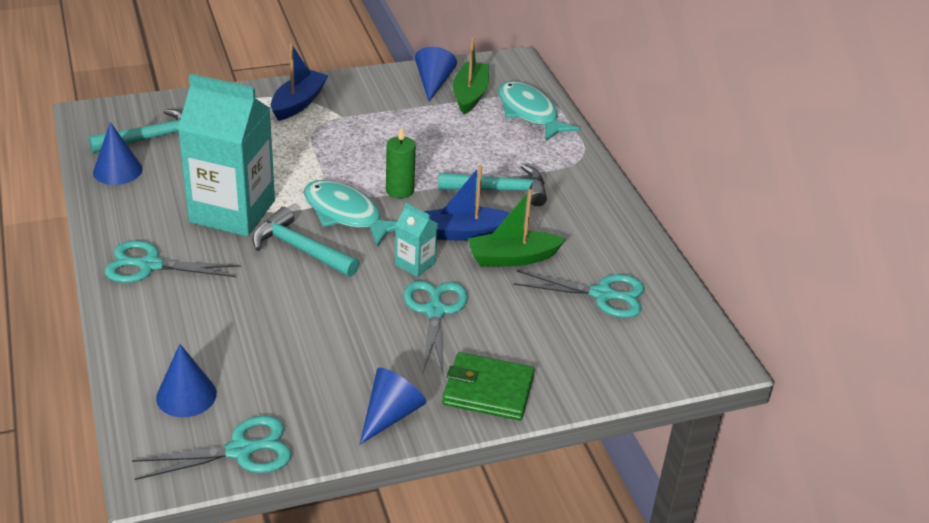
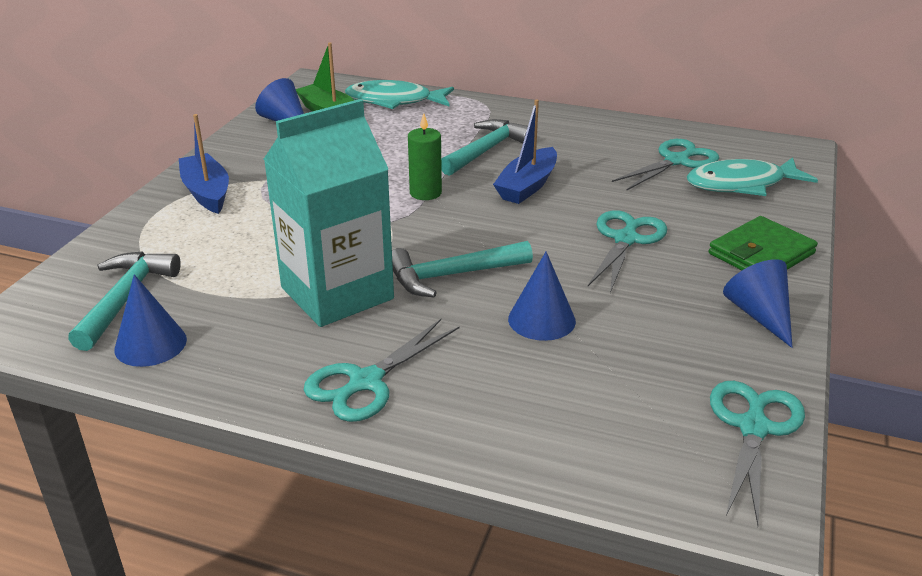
camera: 50 degrees left, 5 degrees down
blue cone [156,344,217,417] -> blue cone moved to [508,252,576,341]
turquoise fish [304,180,397,247] -> turquoise fish moved to [686,157,818,196]
turquoise carton [395,203,438,277] -> none
turquoise scissors [403,281,468,376] -> turquoise scissors turned 75 degrees clockwise [588,210,667,293]
green boat [468,189,566,266] -> none

